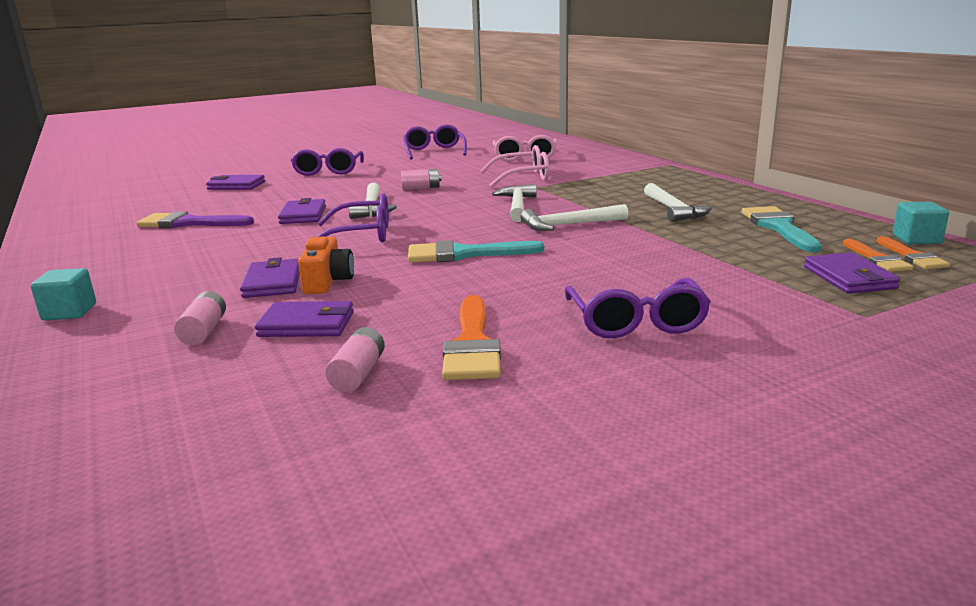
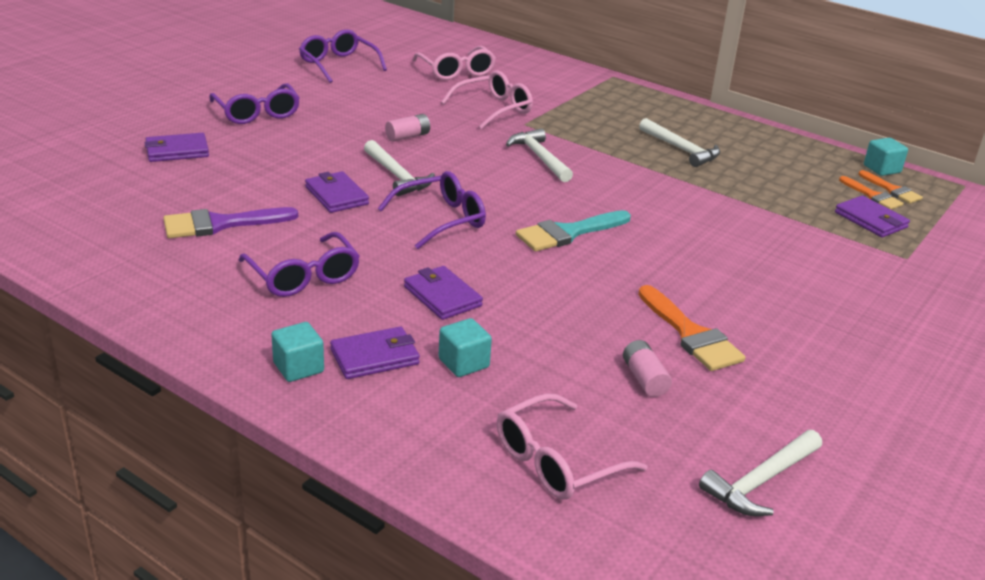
camera: 30 degrees left, 10 degrees up
pink battery [174,291,226,345] -> turquoise cube [439,318,492,377]
purple wallet [255,301,354,337] -> purple wallet moved to [330,326,420,379]
orange camera [298,237,354,294] -> none
white hammer [521,204,628,231] -> white hammer moved to [699,430,822,516]
purple glasses [565,278,711,338] -> purple glasses moved to [239,232,360,297]
turquoise brush [742,206,822,252] -> none
none -> pink glasses [497,393,648,500]

